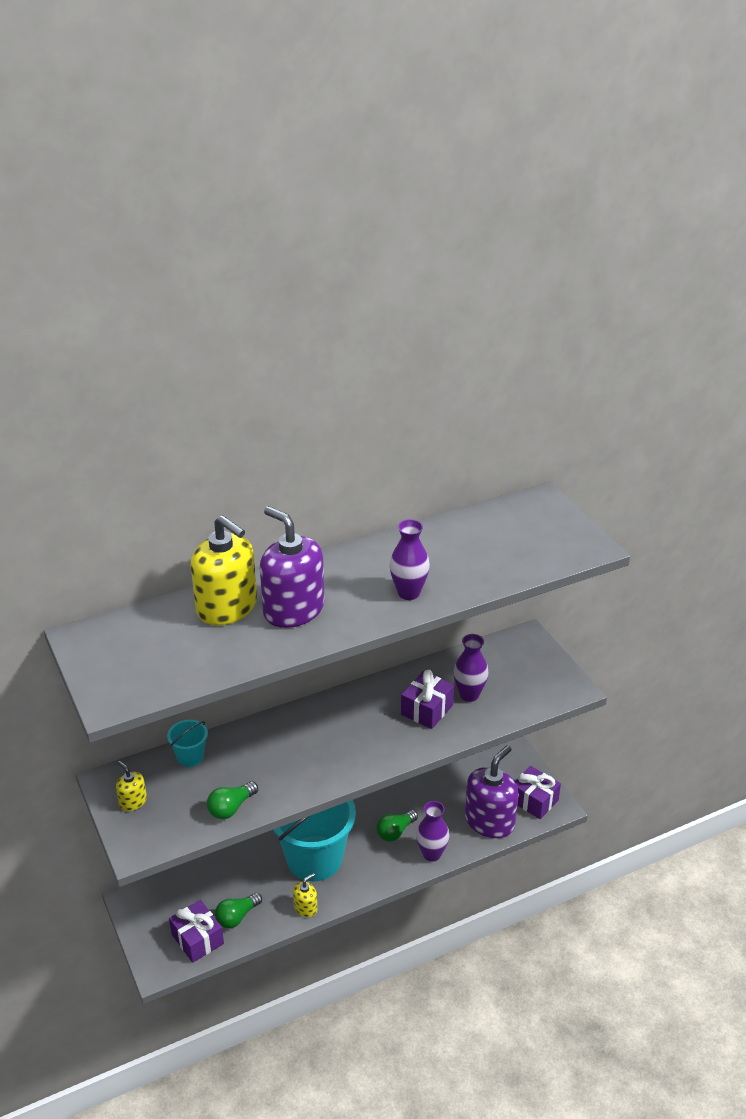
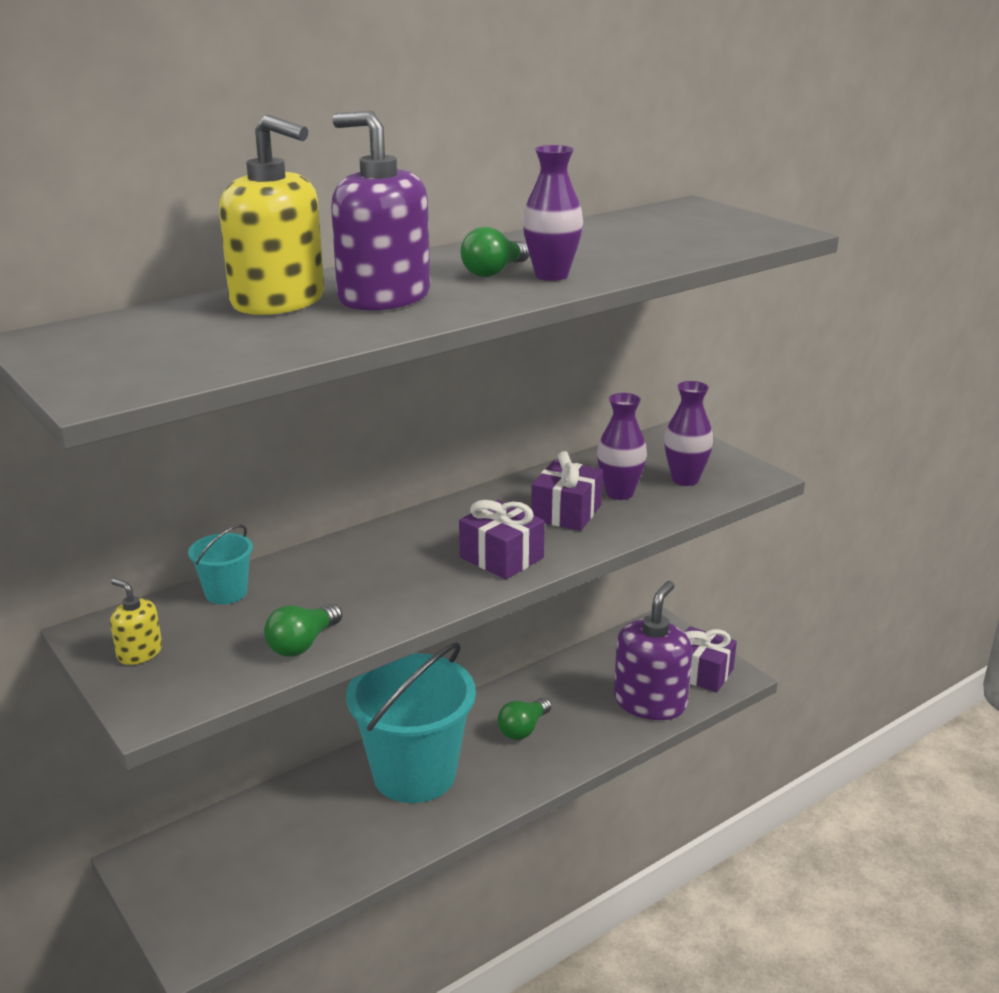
camera: 10 degrees left, 10 degrees down
purple gift [169,900,224,963] -> purple gift moved to [459,500,545,579]
green light bulb [215,893,262,928] -> green light bulb moved to [460,227,529,277]
yellow soap dispenser [293,873,318,917] -> none
purple vase [416,801,449,862] -> purple vase moved to [664,381,713,486]

